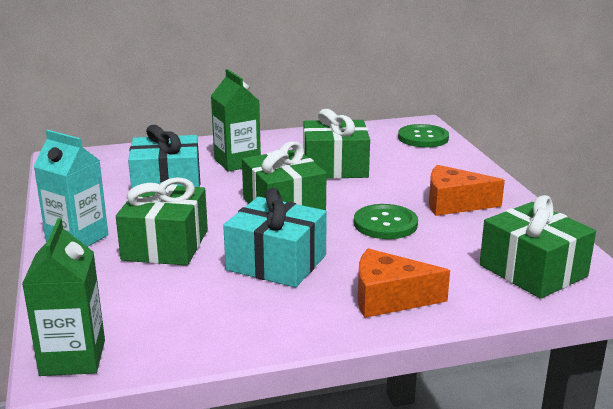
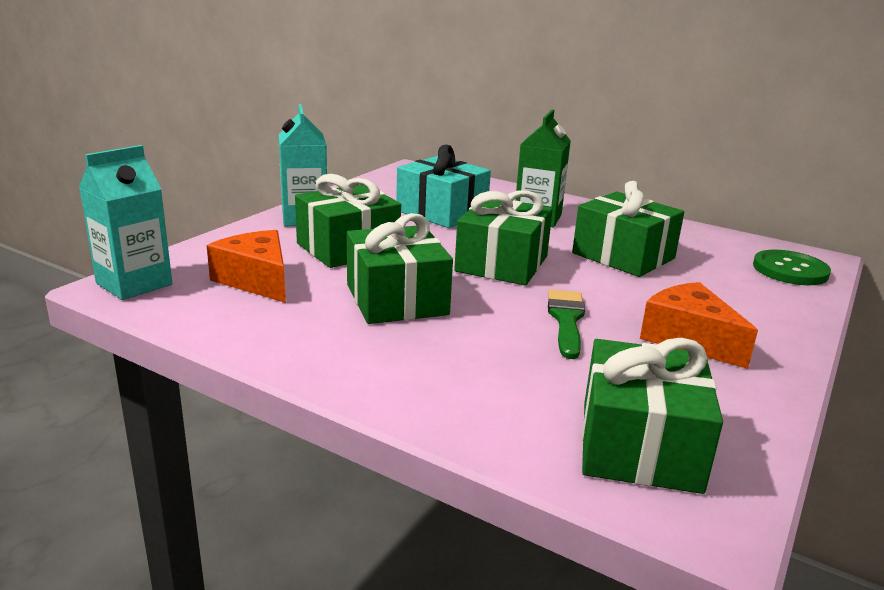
camera: 45 degrees right, 0 degrees up
green carton [22,218,105,376] -> turquoise carton [79,145,172,300]
turquoise gift [223,188,327,288] -> green gift [347,213,453,324]
green button [354,204,418,239] -> green brush [548,289,585,359]
orange cheese [358,248,450,318] -> orange cheese moved to [207,230,286,303]

